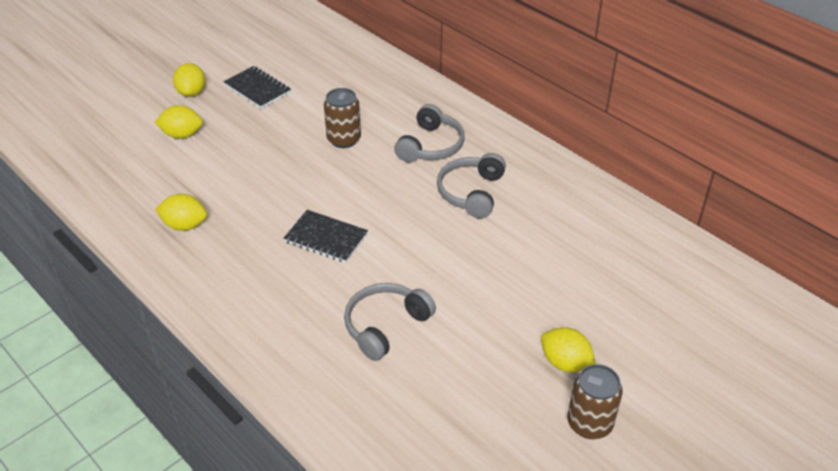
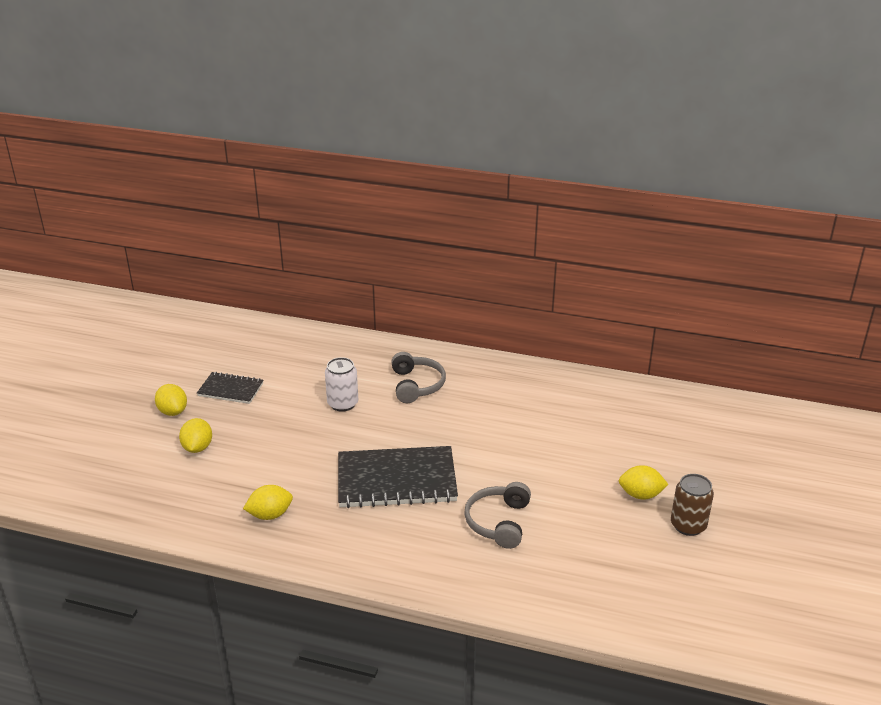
camera: 30 degrees left, 10 degrees down
yellow lemon [155,105,203,139] -> yellow lemon turned 60 degrees counterclockwise [179,418,212,453]
black notebook [283,210,368,263] -> black notebook [338,446,458,508], size x1.84
brown can [324,88,361,148] -> white can [325,357,358,412]
grey headphones [437,153,506,219] -> none

